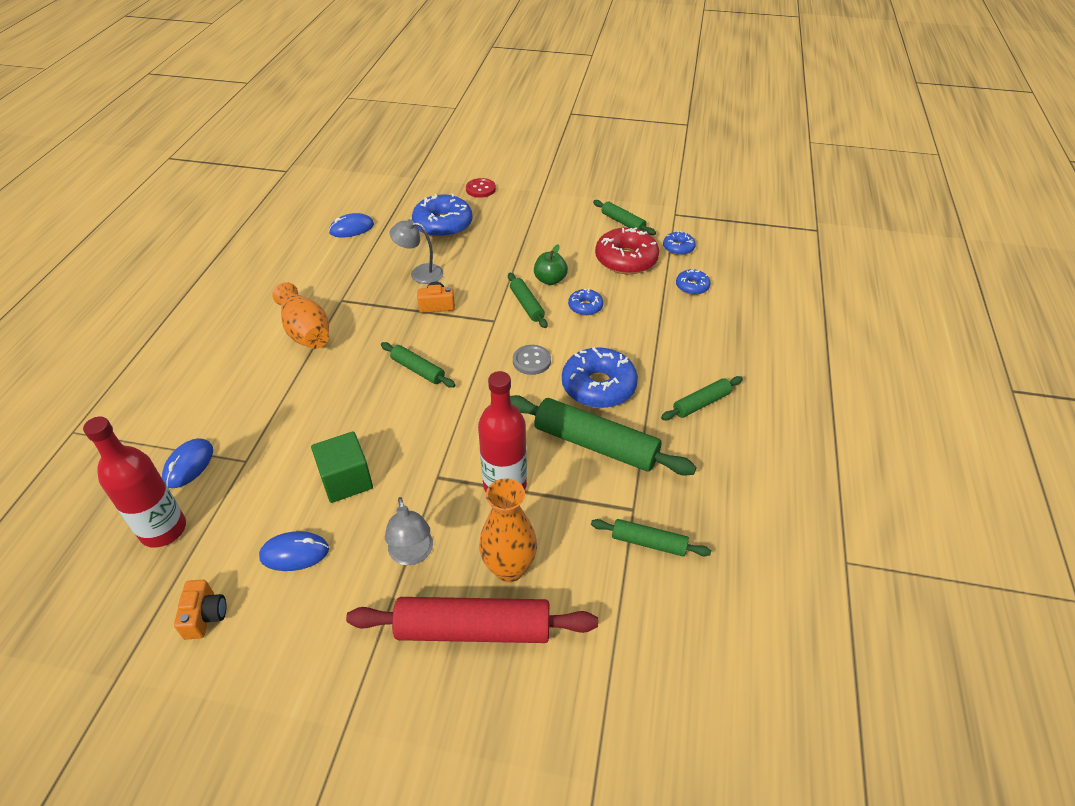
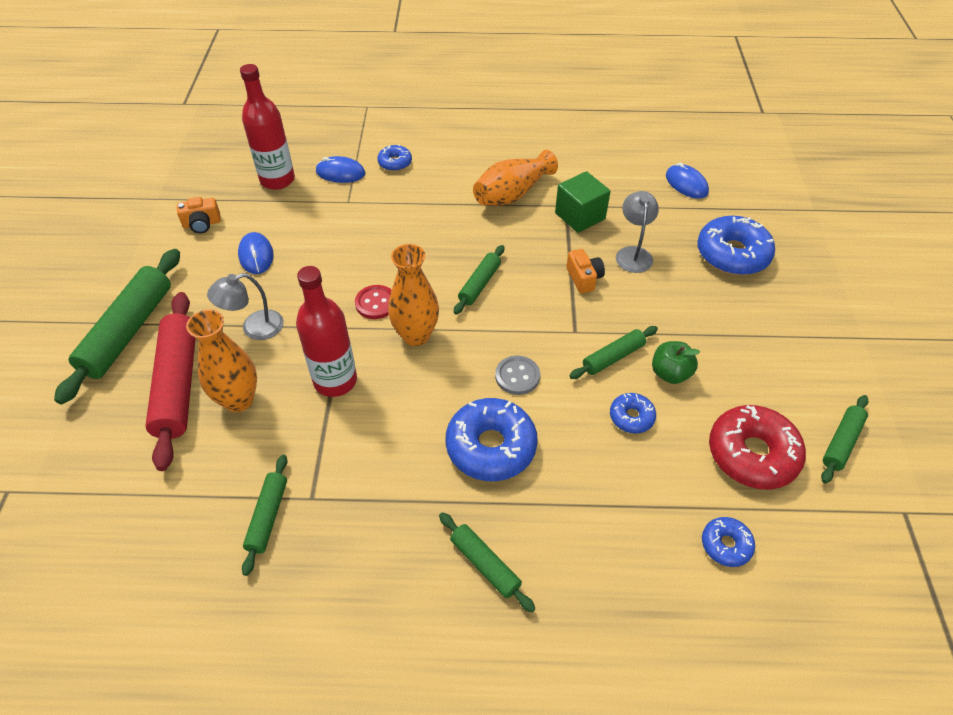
camera: 80 degrees right, 5 degrees up
green cube [311,432,373,503] -> green cube moved to [555,171,611,233]
red button [466,178,496,198] -> red button moved to [355,285,392,319]
green rolling pin [510,395,696,476] -> green rolling pin moved to [54,249,180,405]
blue donut [663,231,696,255] -> blue donut moved to [377,144,412,171]
none -> orange vase [388,244,439,346]

